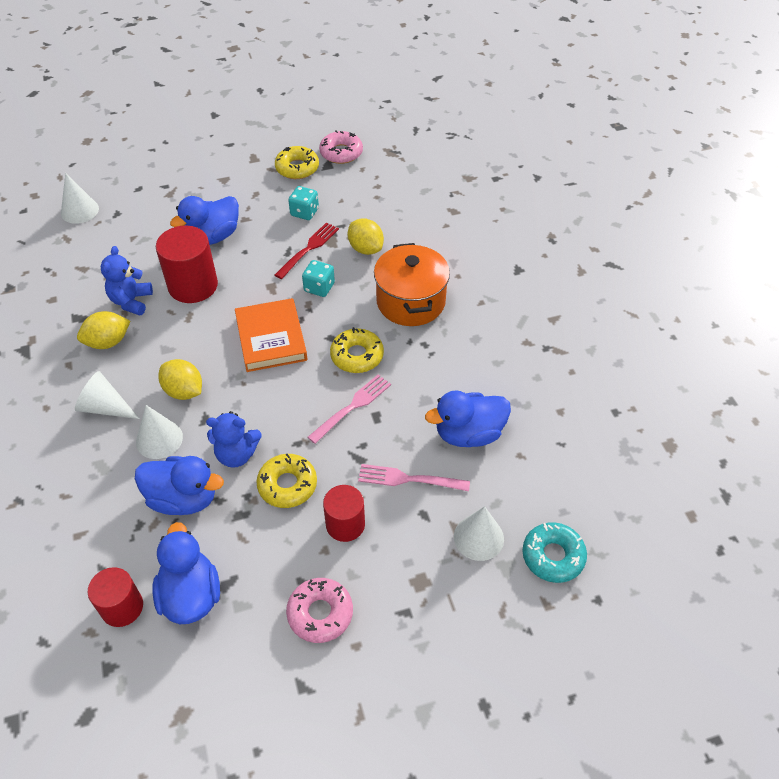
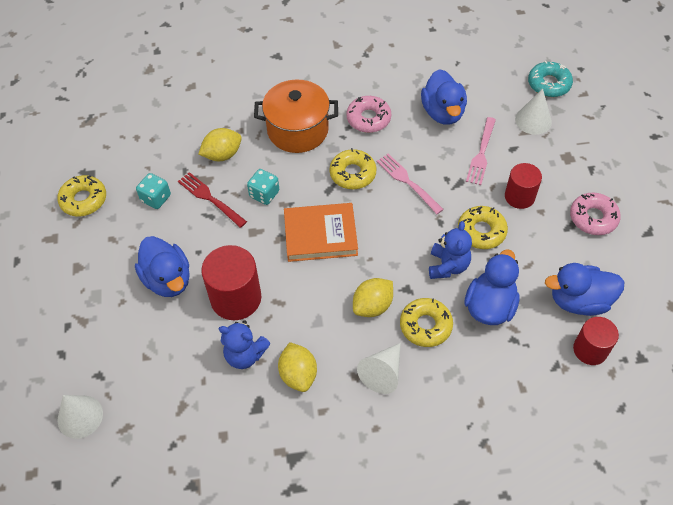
camera: 80 degrees left, 5 degrees up
white cone [136,405,183,459] -> yellow donut [400,298,453,347]
pink donut [319,130,363,164] -> pink donut moved to [346,96,391,133]

